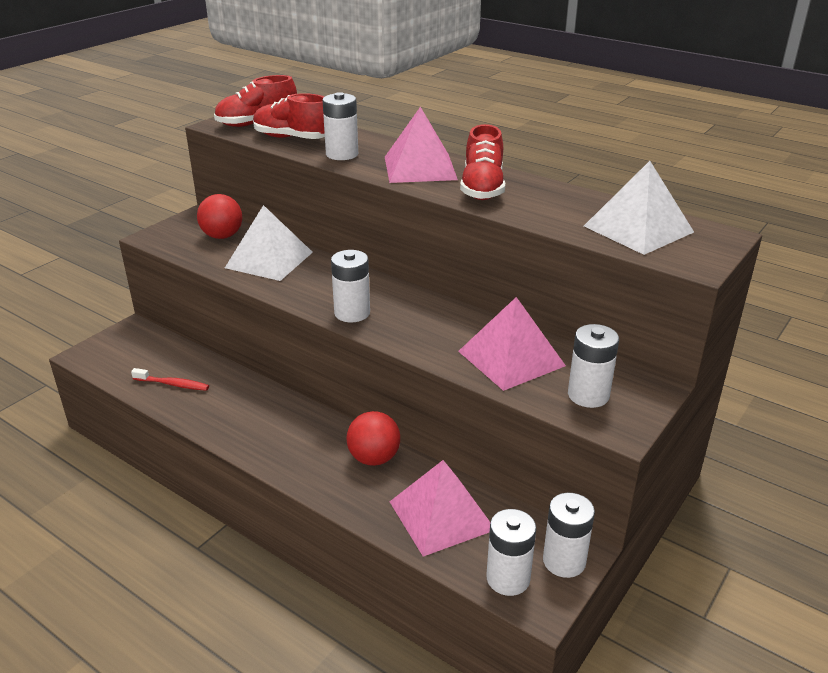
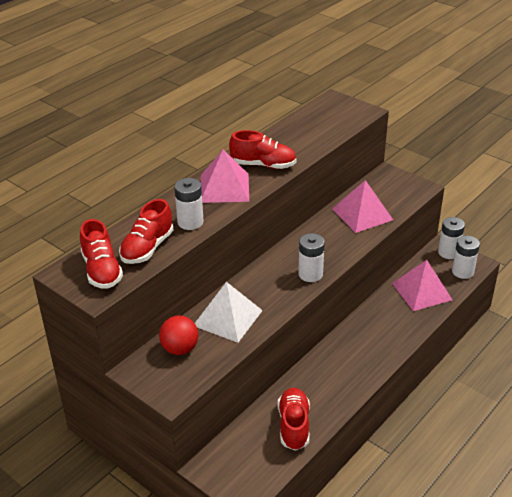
camera: 85 degrees left, 5 degrees up
red toothbrush [131,368,209,391] -> red shoe [278,388,310,451]
red ball [346,411,400,466] -> none
white battery [568,324,619,408] -> none
white pyramid [584,161,694,255] -> none

